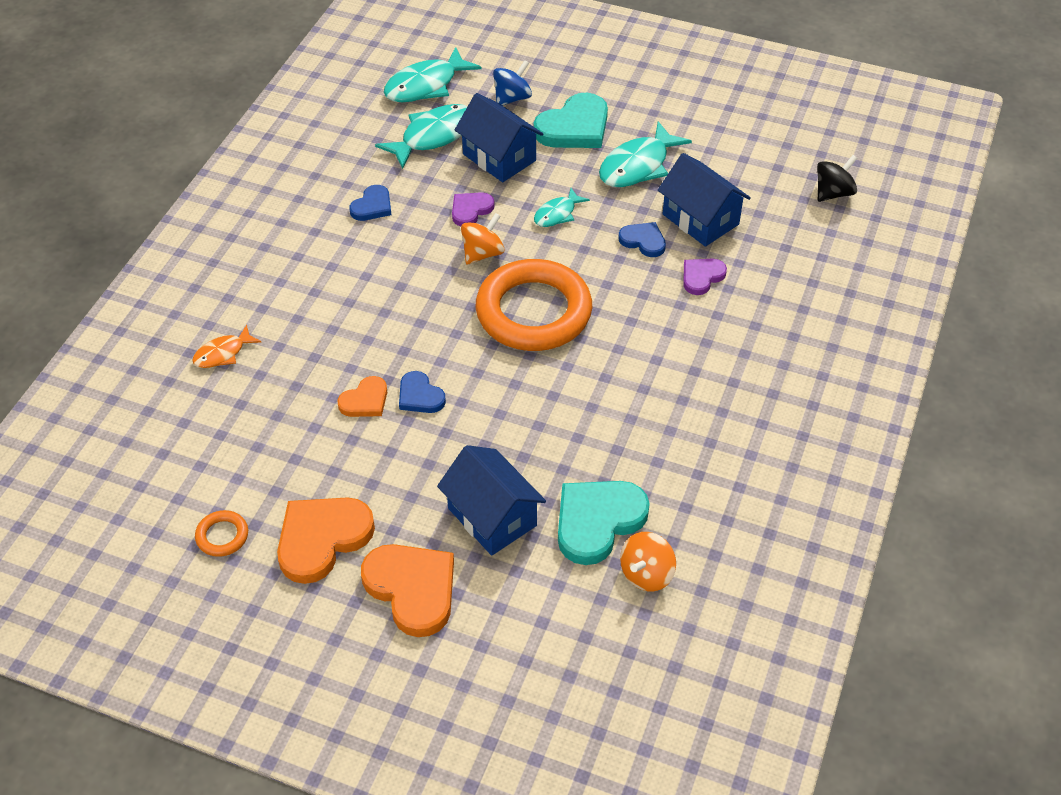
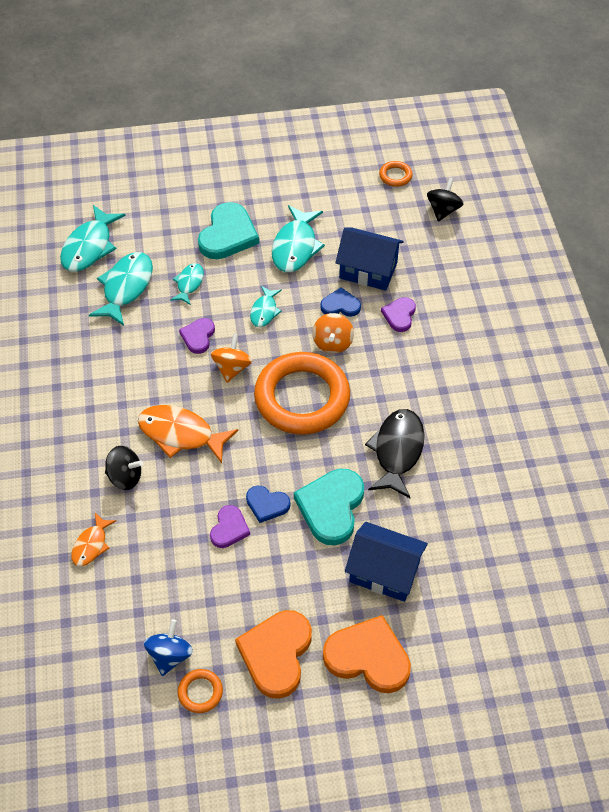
camera: 30 degrees left, 5 degrees up
orange heart [337,376,387,417] -> purple heart [210,505,250,548]
blue heart [349,185,392,221] -> none
blue house [455,93,543,182] -> turquoise fish [170,263,204,305]
blue spinning top [493,60,532,106] -> blue spinning top moved to [144,619,193,676]
turquoise heart [558,481,650,565] -> turquoise heart moved to [294,469,364,545]
orange spinning top [620,532,676,591] -> orange spinning top moved to [312,313,354,354]
none -> black spinning top [105,446,143,490]
none -> orange fish [138,405,238,463]
none -> black fish [365,409,425,498]
none -> orange ring [379,161,413,187]

